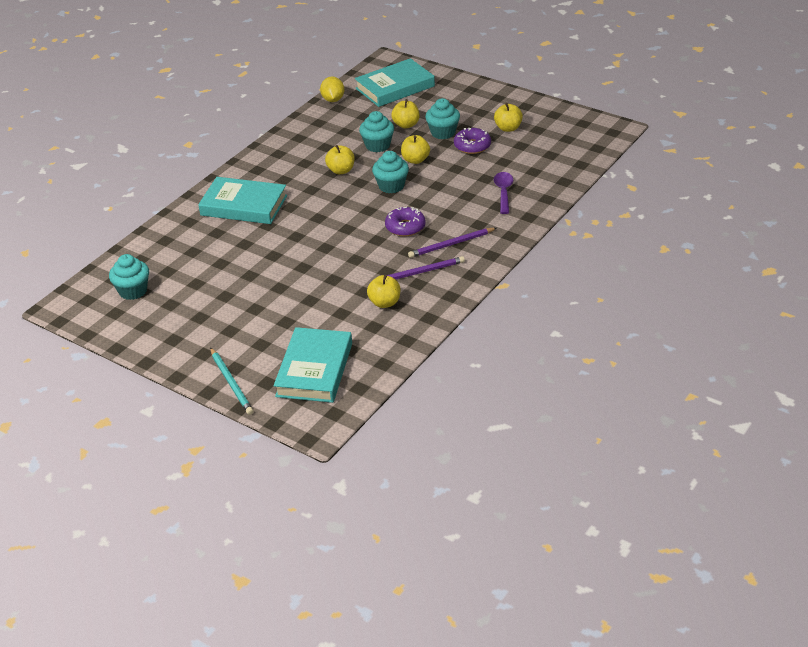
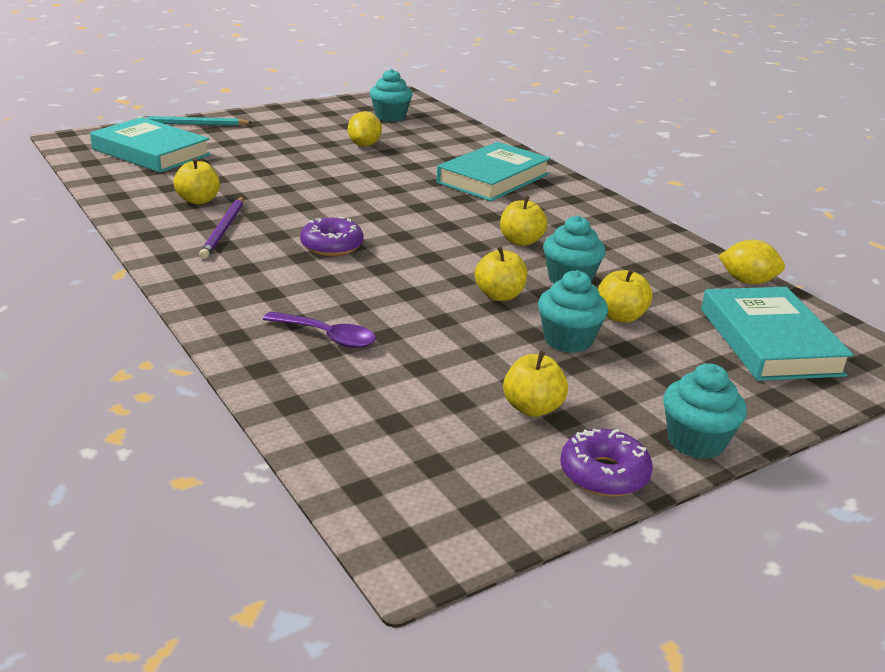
camera: 110 degrees right, 10 degrees down
turquoise cupcake [372,151,409,193] -> turquoise cupcake moved to [663,363,747,459]
purple pencil [408,228,497,258] -> none
purple donut [454,128,491,154] -> purple donut moved to [561,429,653,497]
none -> yellow lemon [348,111,382,147]

